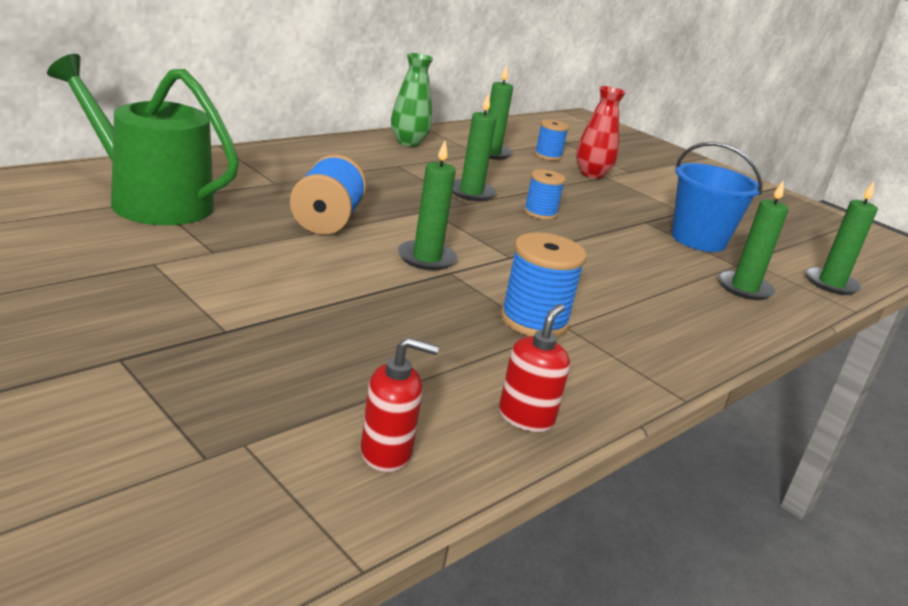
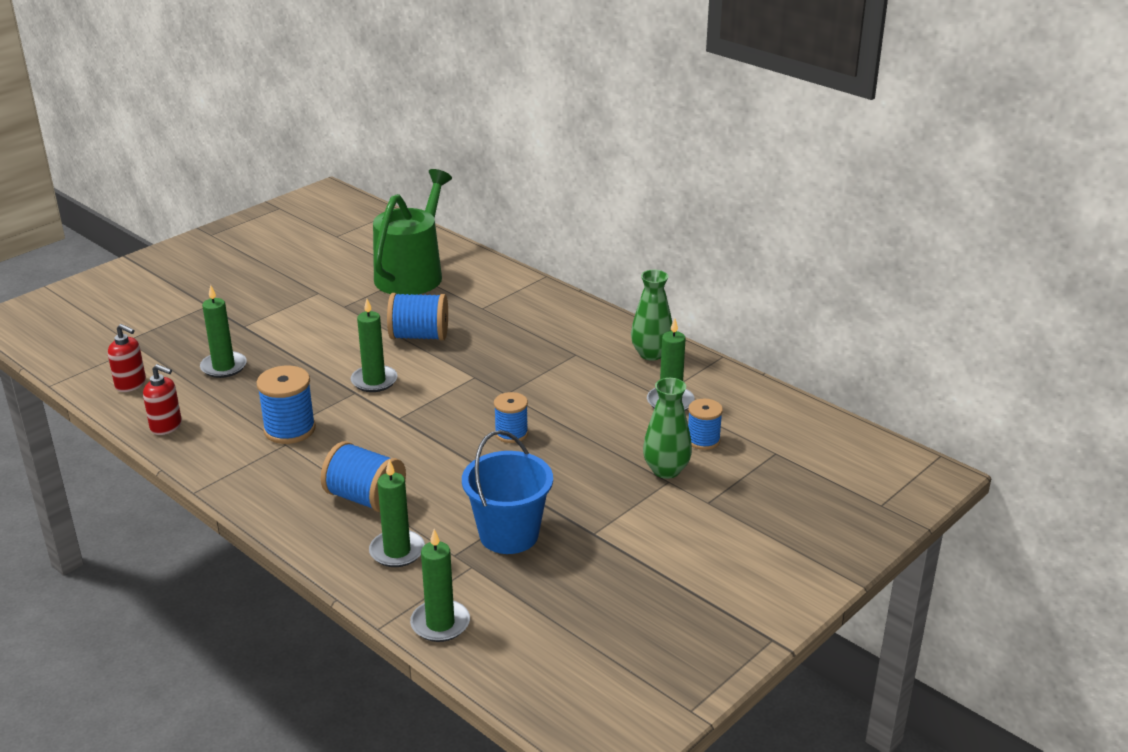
camera: 90 degrees right, 5 degrees up
red soap dispenser [361,337,439,472] -> red soap dispenser turned 60 degrees counterclockwise [108,324,146,392]
green candle [452,93,496,201] -> green candle moved to [200,285,247,378]
red vase [576,86,626,179] -> green vase [643,378,692,479]
none -> blue spool [321,441,406,513]

